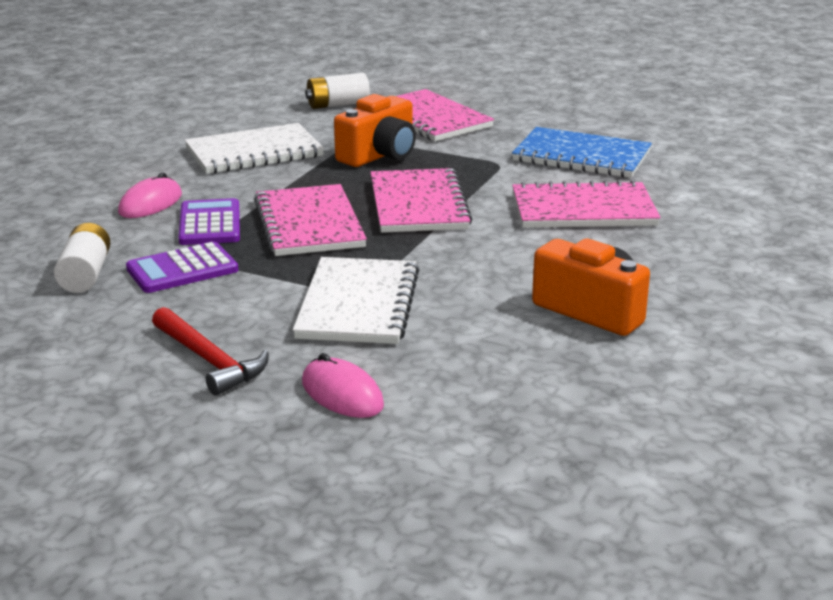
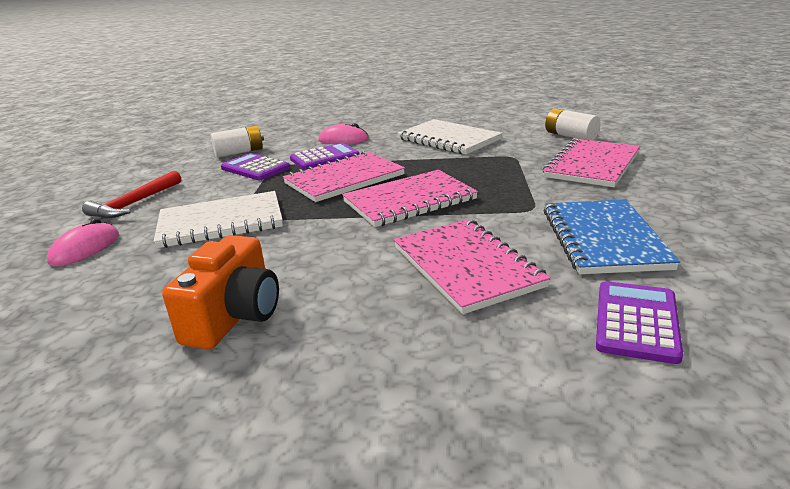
camera: 70 degrees right, 0 degrees up
orange camera [334,94,416,167] -> none
none -> purple calculator [596,281,683,364]

